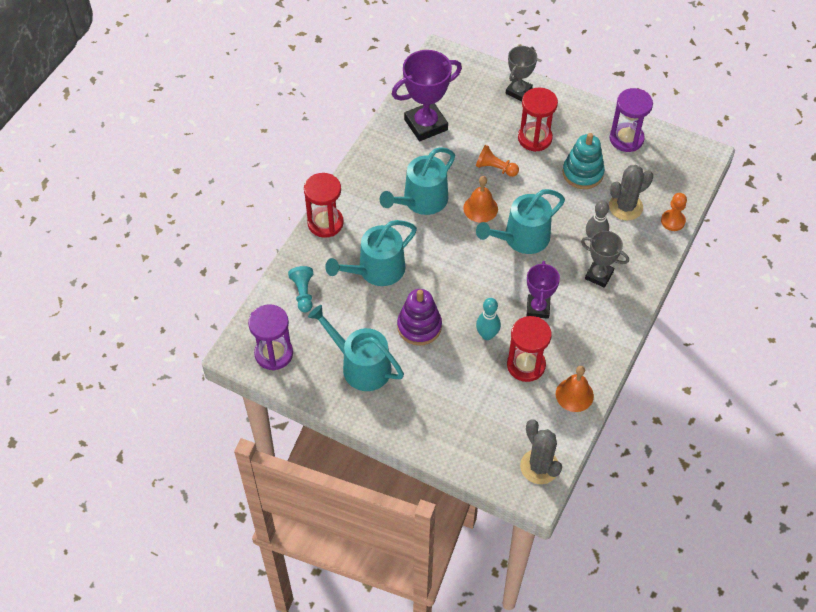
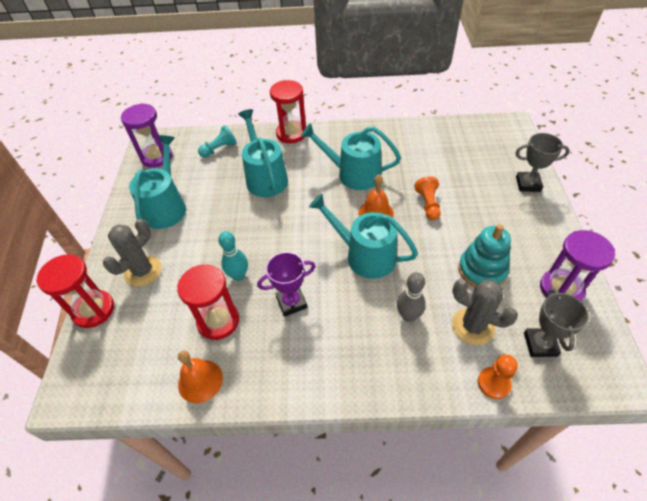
camera: 65 degrees right, 5 degrees down
turquoise watering can [325,220,417,286] -> turquoise watering can turned 45 degrees clockwise [238,109,288,197]
purple trophy [392,50,462,141] -> none
purple stacking toy [397,289,442,346] -> none
red hourglass [518,88,558,152] -> red hourglass moved to [36,254,114,328]
grey cactus [520,419,562,484] -> grey cactus moved to [103,219,162,287]
grey trophy [581,231,629,288] -> grey trophy moved to [524,288,589,357]

